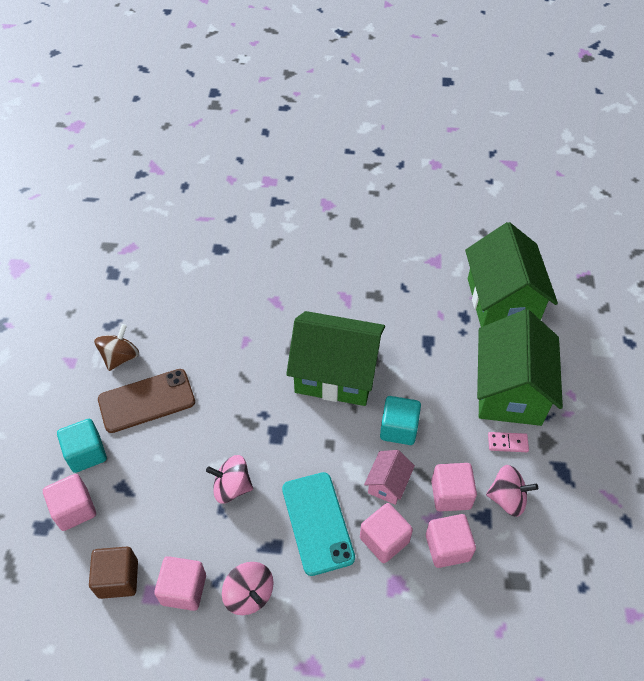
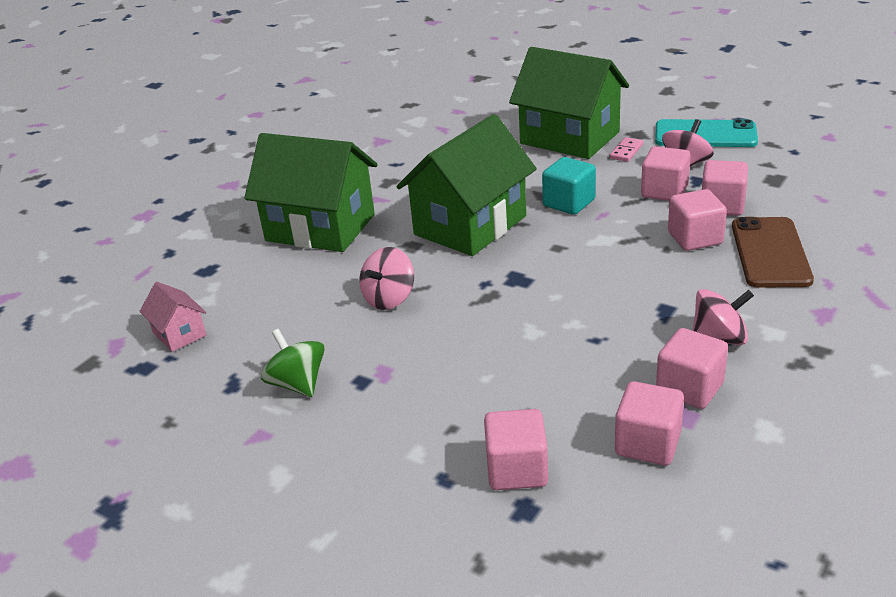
camera: 60 degrees left, 20 degrees down
turquoise cube [57,419,107,473] -> none
brown cube [89,547,138,599] -> pink cube [615,381,684,465]
brown spinning top [94,324,139,371] -> green spinning top [261,329,325,397]
brown phone [98,369,195,433] -> brown phone moved to [732,217,814,288]
pink spinning top [206,455,253,504] -> pink spinning top moved to [359,247,414,310]
turquoise phone [282,472,355,576] -> turquoise phone moved to [655,119,758,147]
pink house [364,450,415,505] -> pink house moved to [139,282,206,352]
green house [465,222,558,327] -> green house moved to [244,133,378,252]

